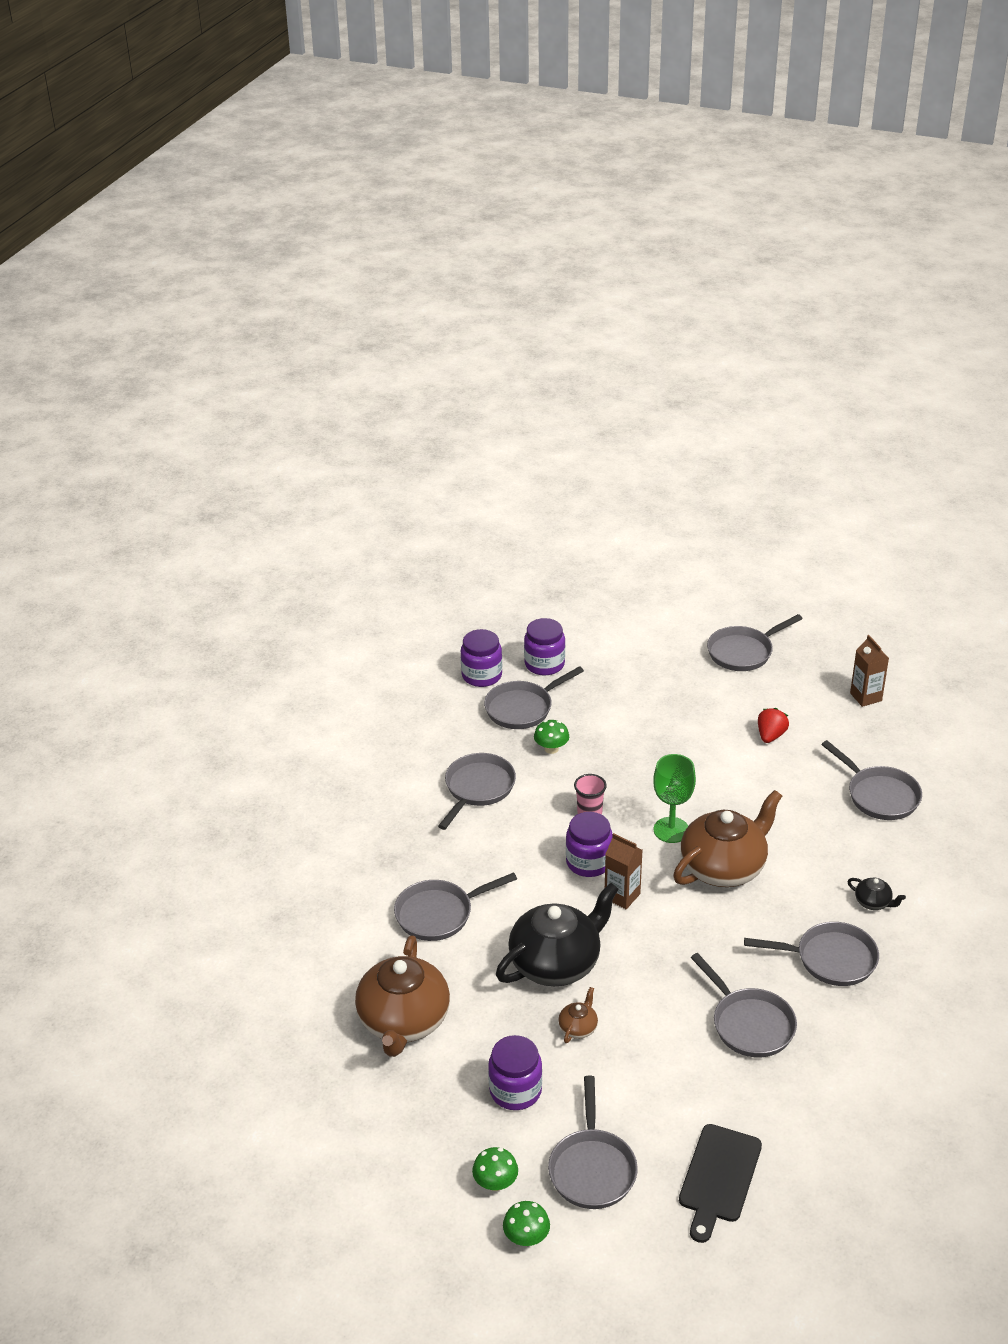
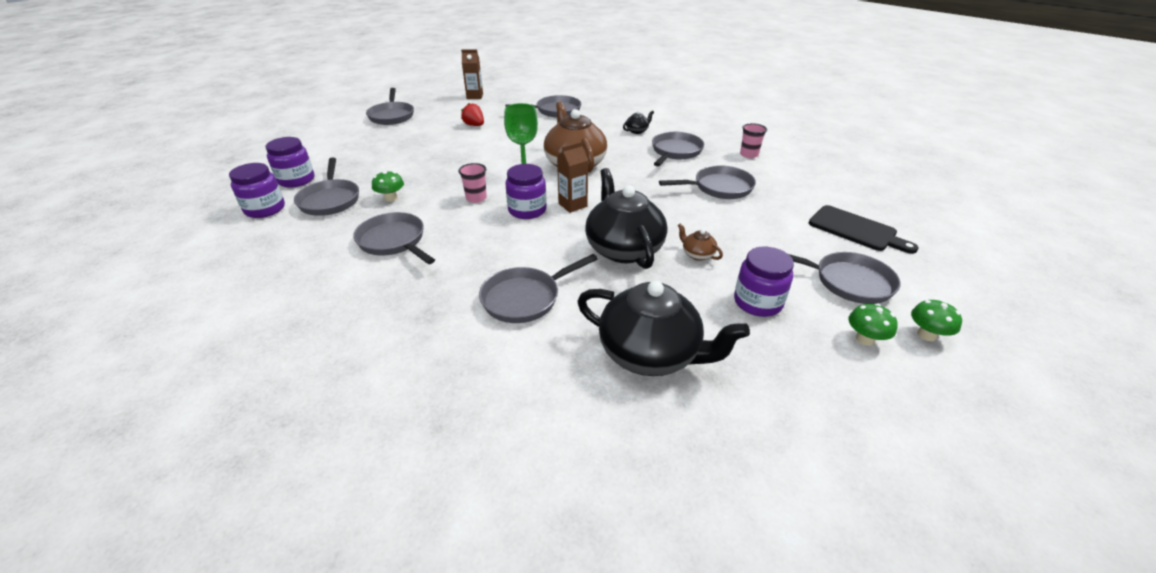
camera: 70 degrees left, 0 degrees up
brown teapot [355,935,450,1057] -> black teapot [577,281,750,376]
grey pan [394,872,517,941] -> grey pan turned 60 degrees clockwise [479,254,598,323]
none -> pink cup [740,123,767,158]

